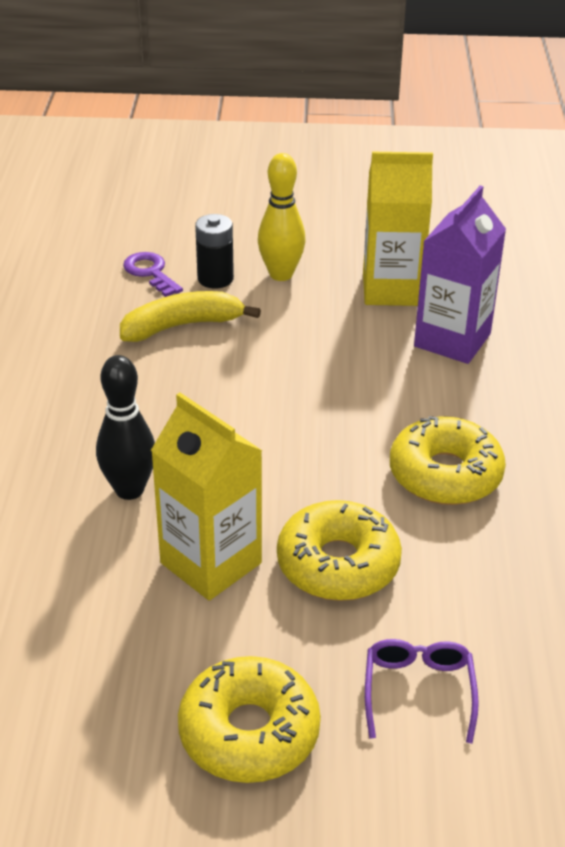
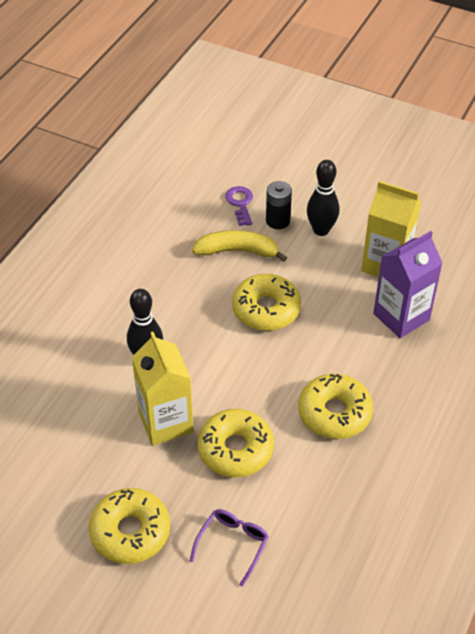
camera: 25 degrees right, 10 degrees up
yellow bowling pin [258,153,306,281] -> black bowling pin [307,160,339,236]
none -> yellow donut [232,274,301,331]

